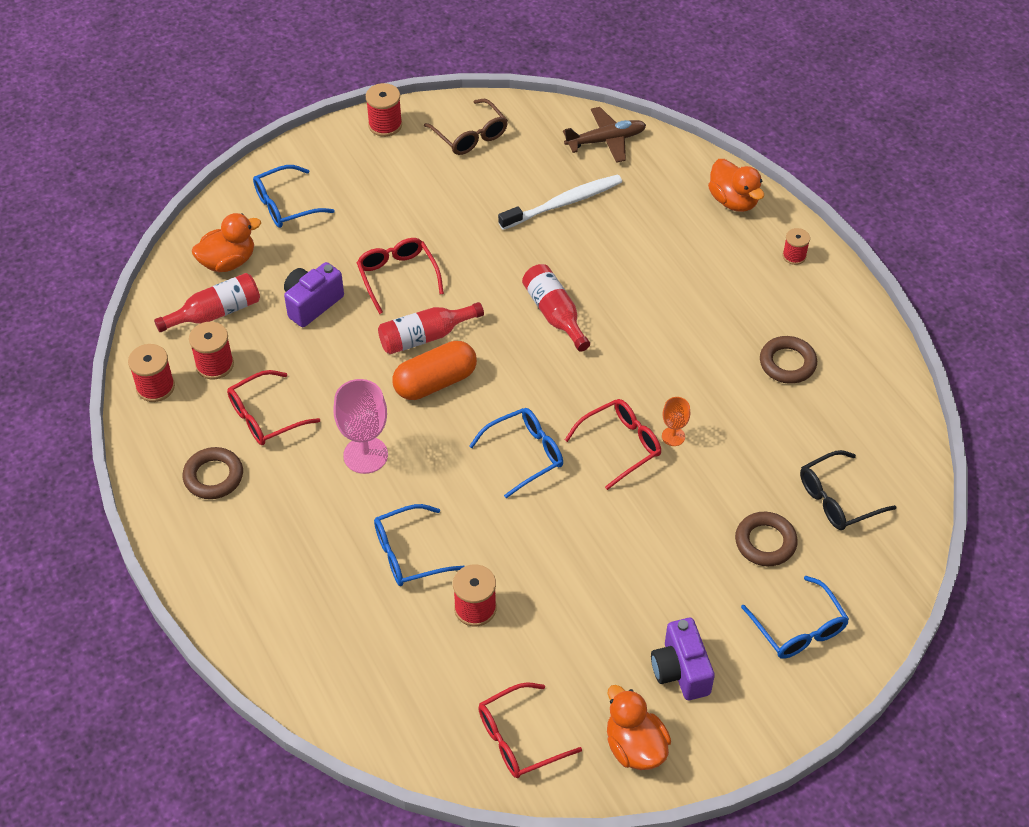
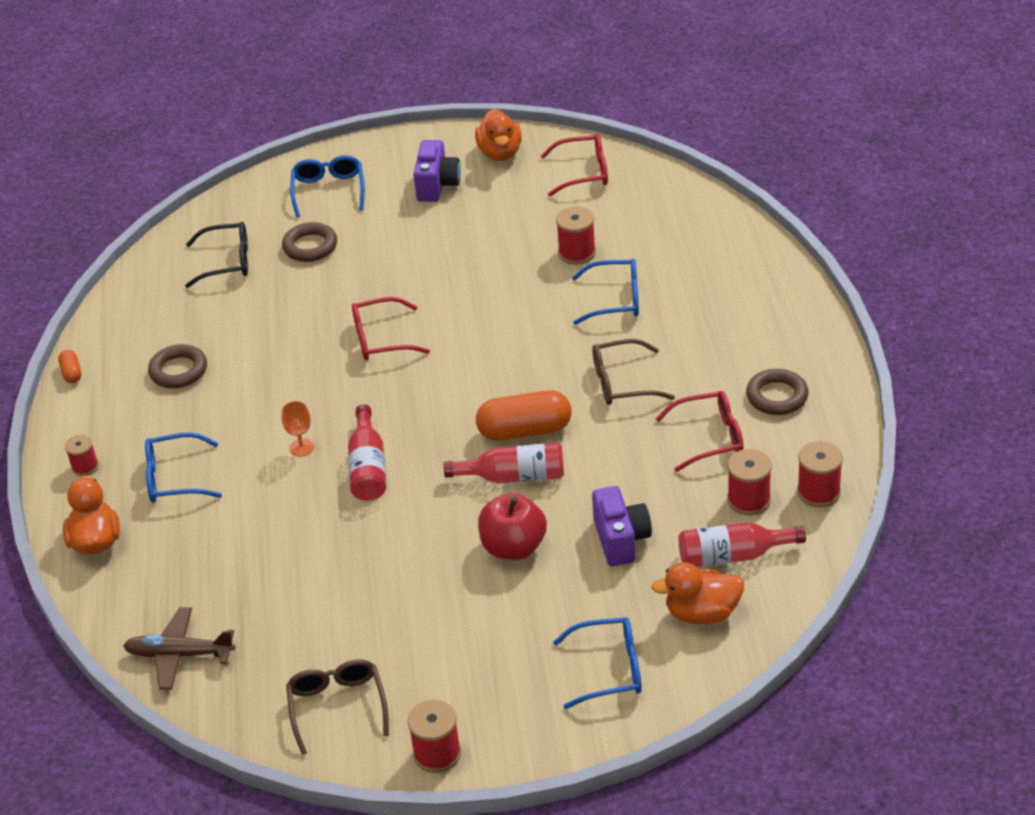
camera: 155 degrees left, 10 degrees down
purple camera [284,262,344,327] -> purple camera turned 75 degrees counterclockwise [592,486,652,566]
pink goblet [334,379,388,474] -> brown glasses [593,339,675,405]
red glasses [356,238,444,314] -> red apple [478,493,547,560]
blue glasses [469,408,563,498] -> blue glasses moved to [145,432,222,503]
white toothbrush [498,174,622,230] -> none
orange goblet [662,397,690,446] -> orange goblet moved to [281,401,314,457]
none -> orange capsule [58,350,81,383]

